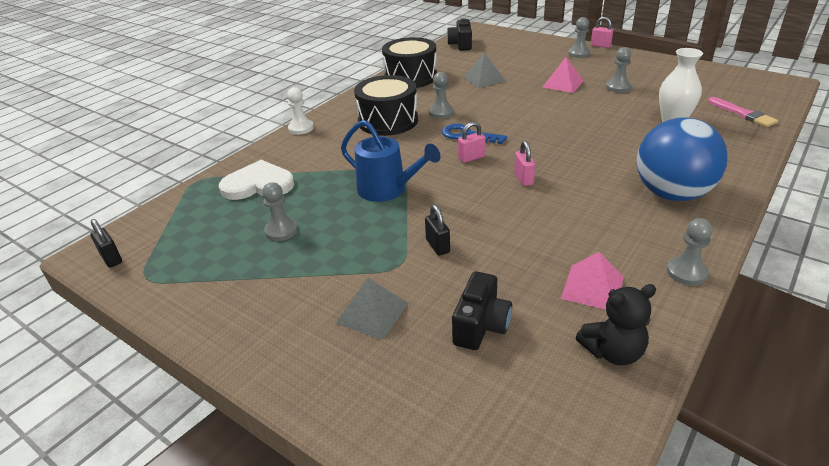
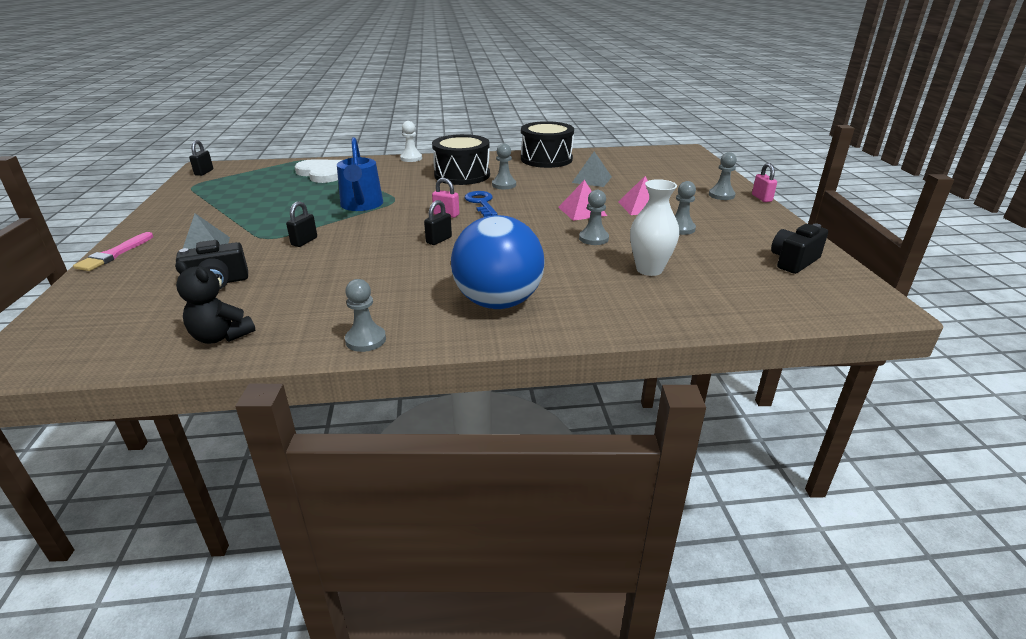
camera: 45 degrees right, 5 degrees down
grey pawn [262,182,298,241] -> grey pawn moved to [579,190,609,245]
black camera [447,18,472,51] -> black camera moved to [771,223,828,274]
pink padlock [514,140,535,186] -> black padlock [424,200,452,245]
pink pyramid [561,252,624,309] -> pink pyramid moved to [558,180,607,221]
pink brush [708,97,778,127] -> pink brush moved to [73,232,153,271]

